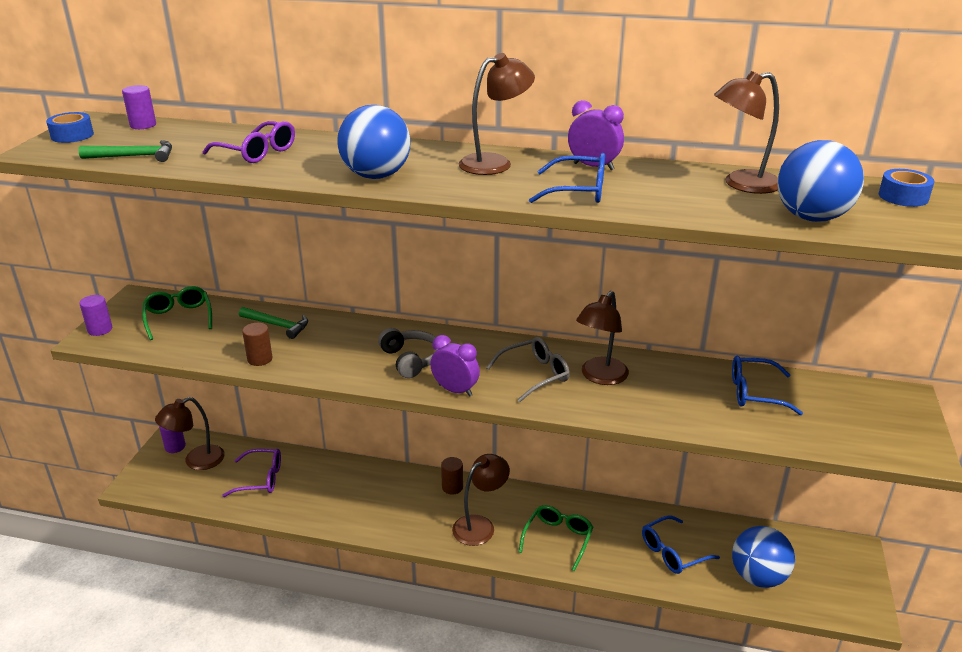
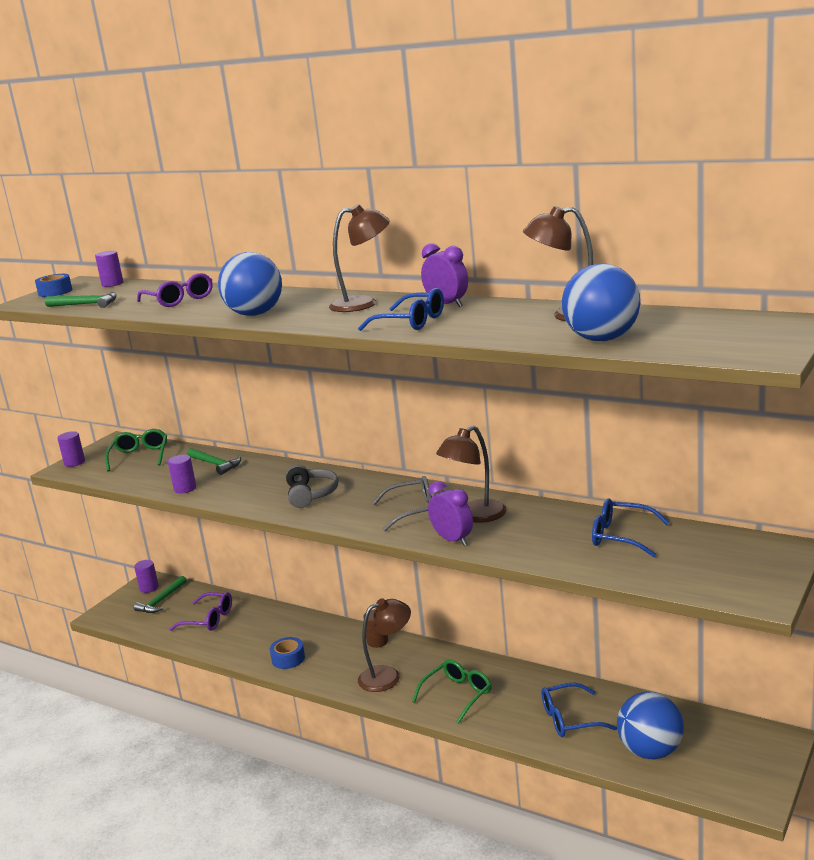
camera: 20 degrees right, 10 degrees down
brown lamp [155,397,225,470] -> green hammer [134,576,187,613]
brown cylinder [242,323,273,366] -> purple cylinder [168,455,196,493]
purple clock [430,335,480,397] -> purple clock moved to [428,481,473,546]
blue tape [878,169,935,207] -> blue tape moved to [270,637,305,669]

